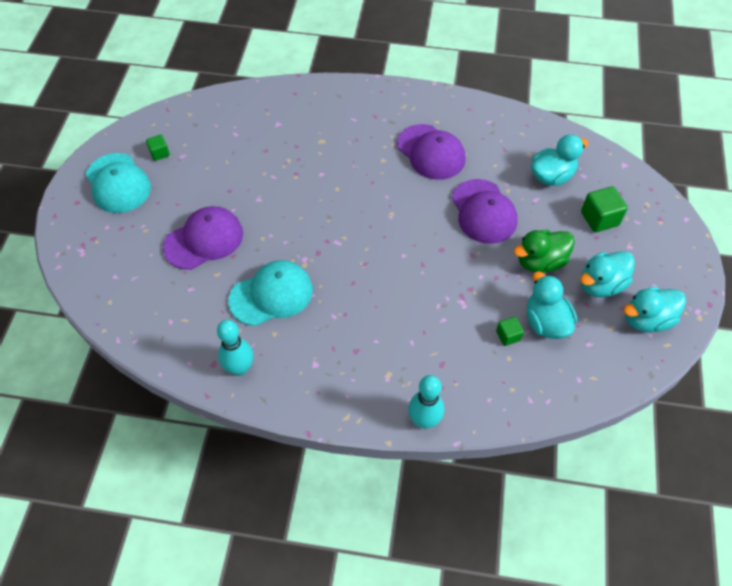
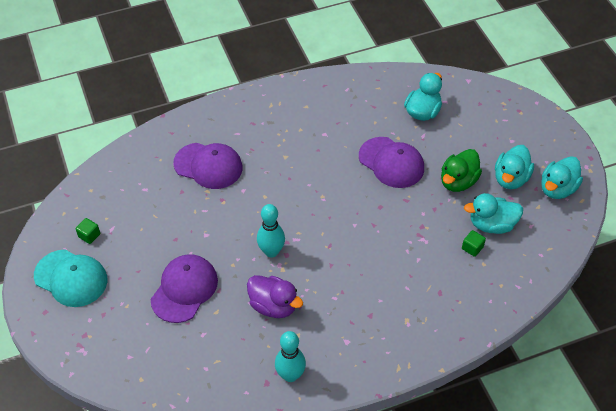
camera: 30 degrees left, 5 degrees down
turquoise cap [228,260,313,326] -> purple duck [247,275,303,318]
purple cap [397,124,466,180] -> purple cap moved to [173,143,243,189]
turquoise bowling pin [408,375,444,429] -> turquoise bowling pin moved to [257,204,285,258]
turquoise duck [527,272,577,339] -> turquoise duck turned 45 degrees counterclockwise [464,193,523,234]
green cube [581,186,628,232] -> none

